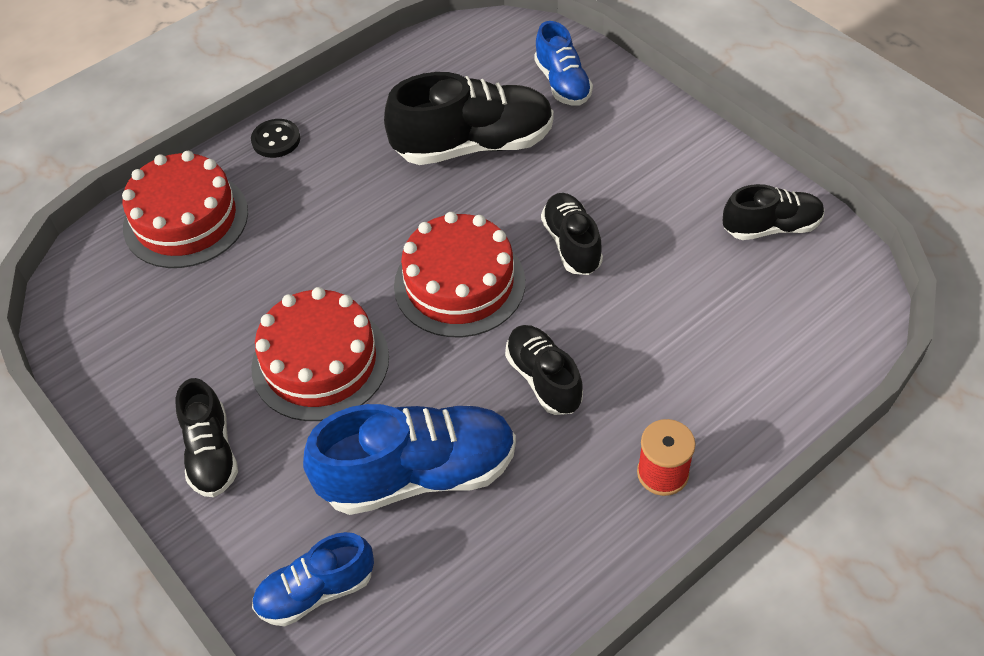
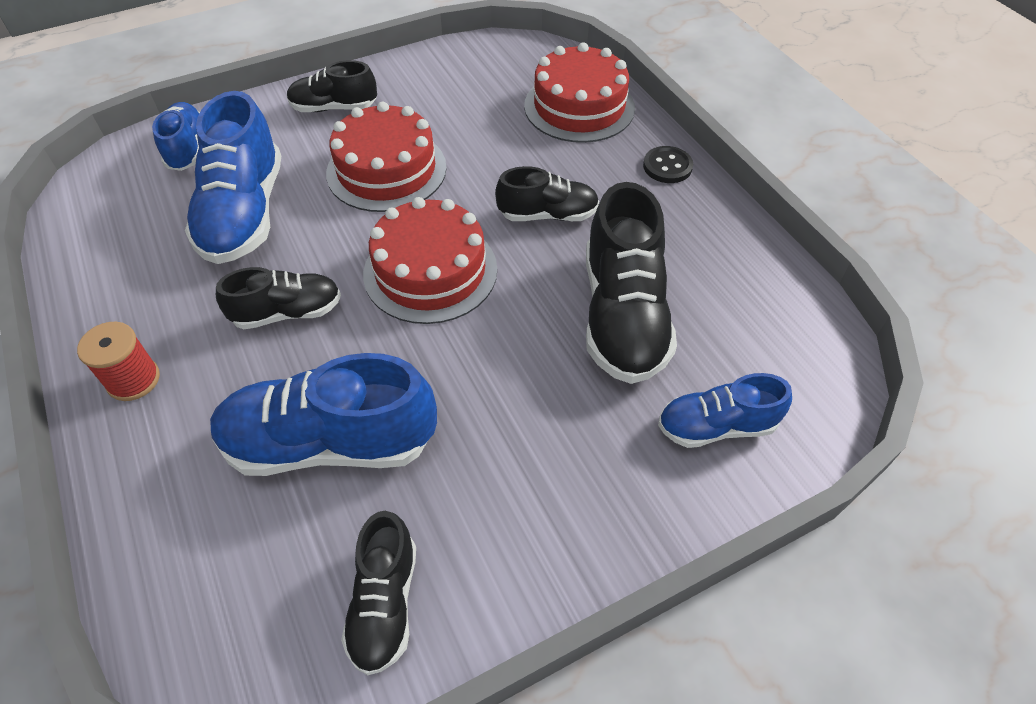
camera: 100 degrees right, 0 degrees up
black shoe [541,193,603,275] -> black shoe moved to [495,166,599,221]
none -> blue shoe [210,353,437,476]

